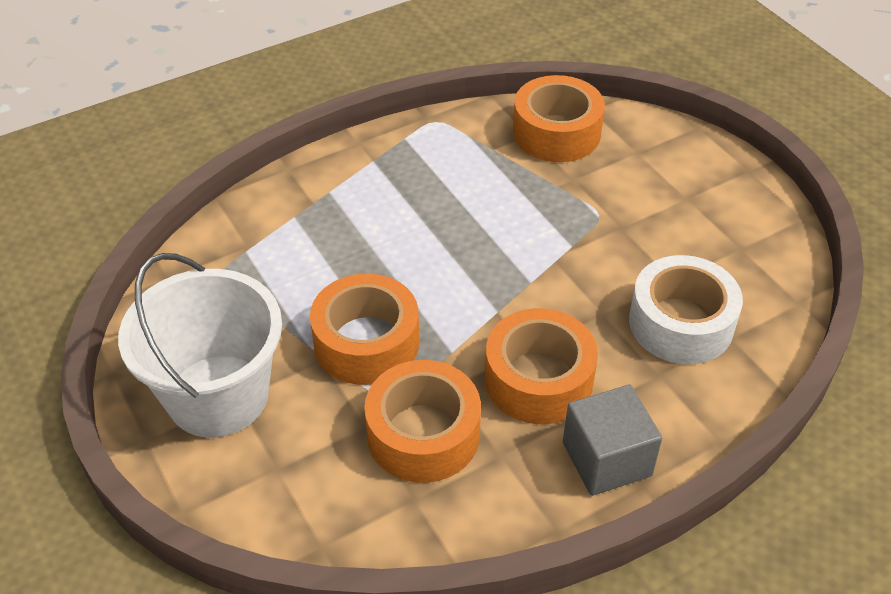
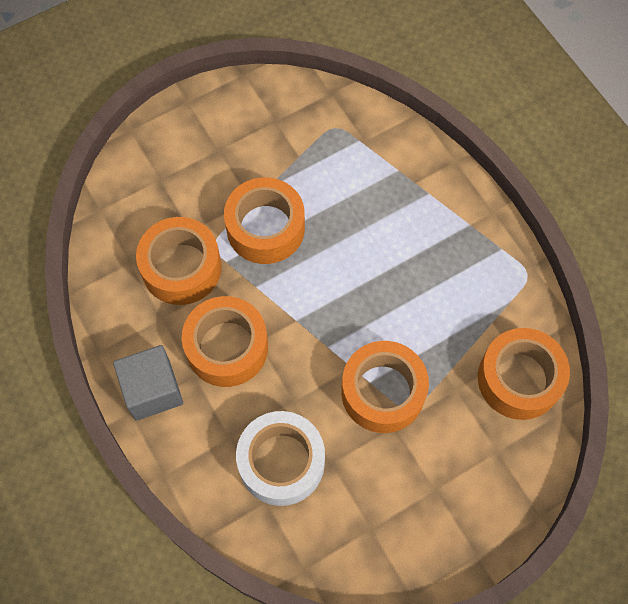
camera: 90 degrees right, 20 degrees up
white bucket [118,253,282,437] -> none
none -> orange tape [341,341,429,433]

